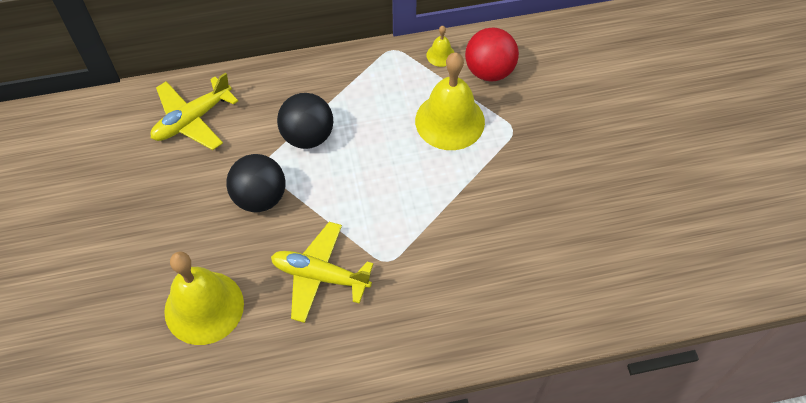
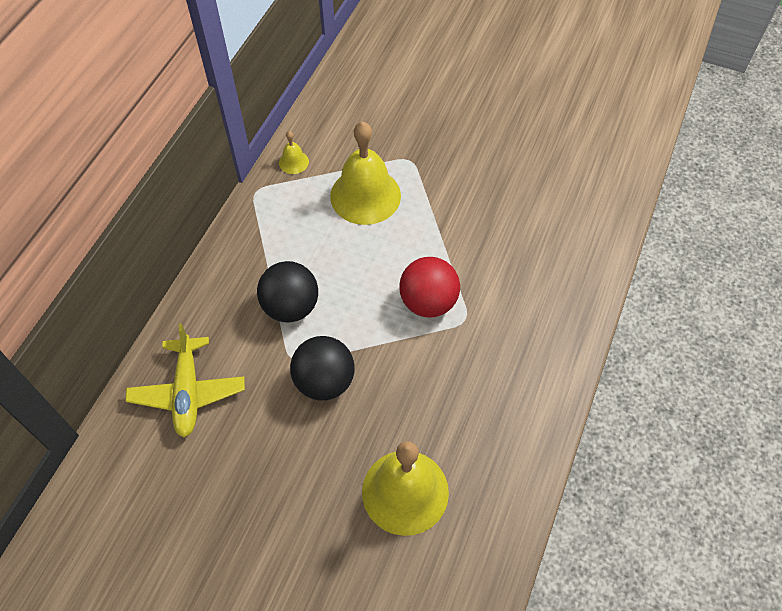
camera: 55 degrees left, 0 degrees up
yellow plane [271,222,374,323] -> none
red ball [465,28,519,82] -> red ball moved to [399,257,460,318]

